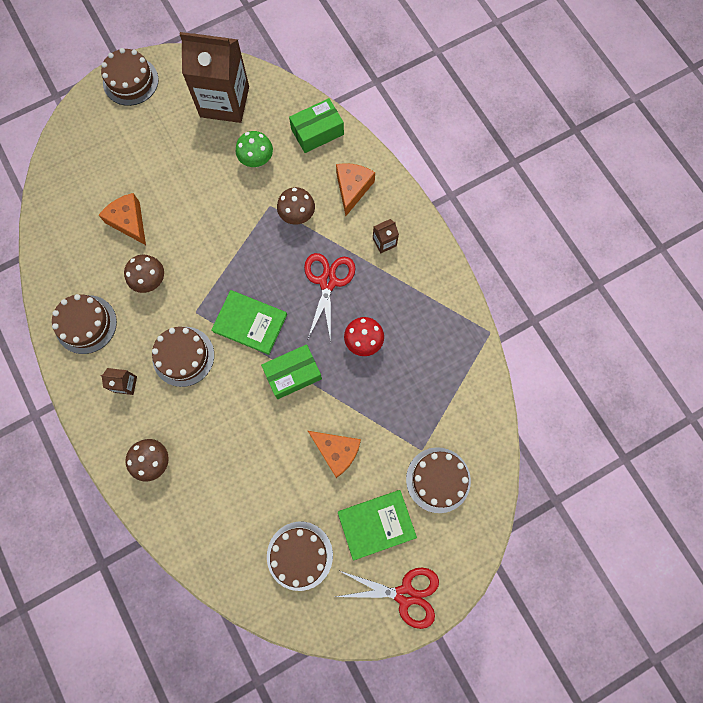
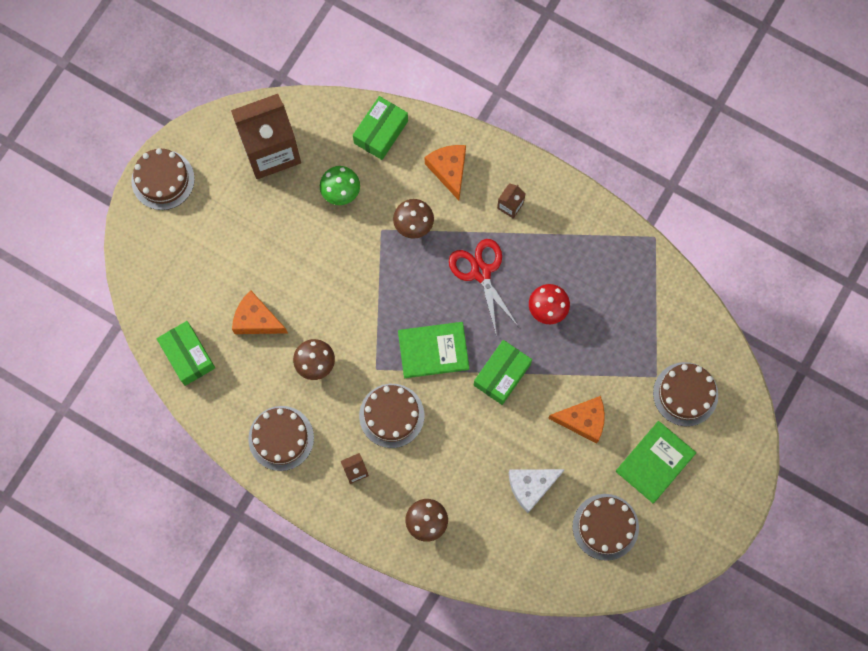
camera: 30 degrees left, 0 degrees up
red scissors [335,568,439,629] -> none
none -> green box [156,321,215,386]
none -> white cheese [509,469,565,513]

